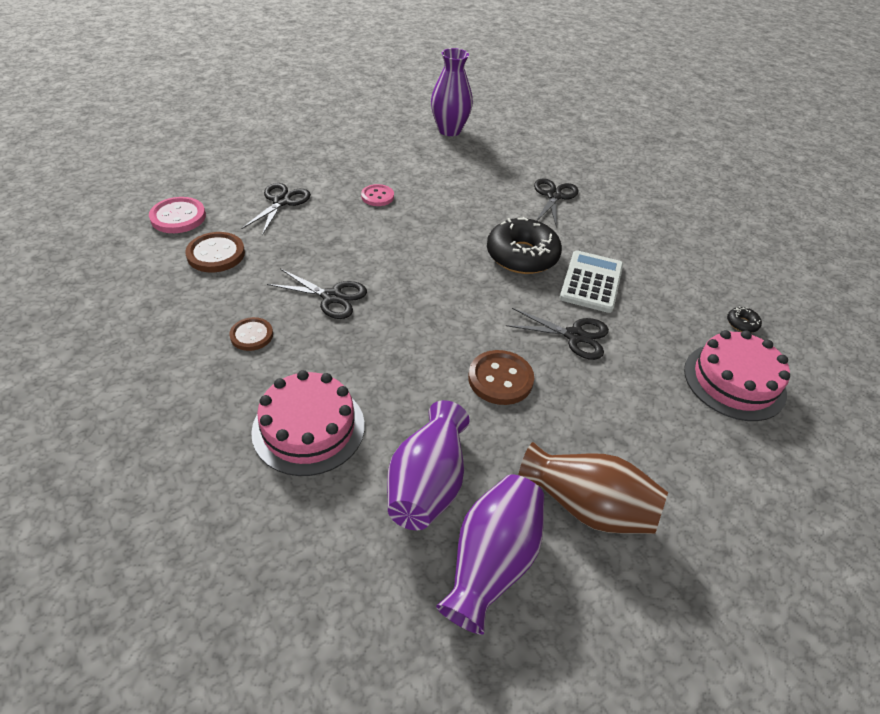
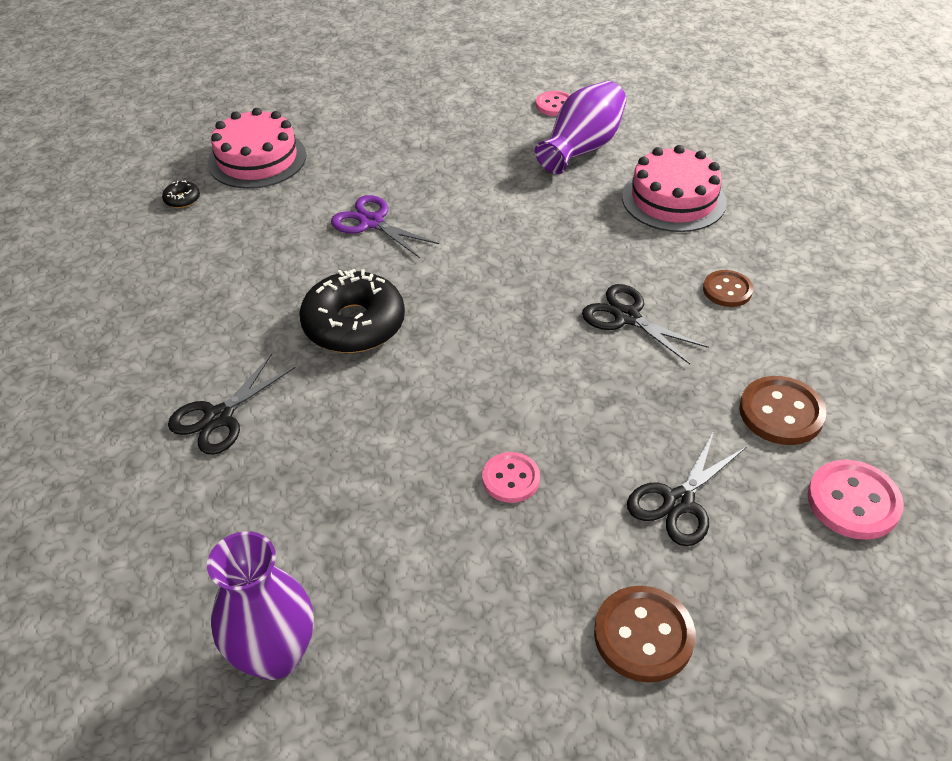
camera: 155 degrees left, 0 degrees up
purple vase [436,474,544,635] -> pink button [536,91,570,116]
brown button [468,350,534,405] -> brown button moved to [594,586,696,683]
black scissors [506,308,609,360] -> purple scissors [331,195,439,258]
brown vase [518,442,668,534] -> none
white calculator [560,250,623,313] -> none

